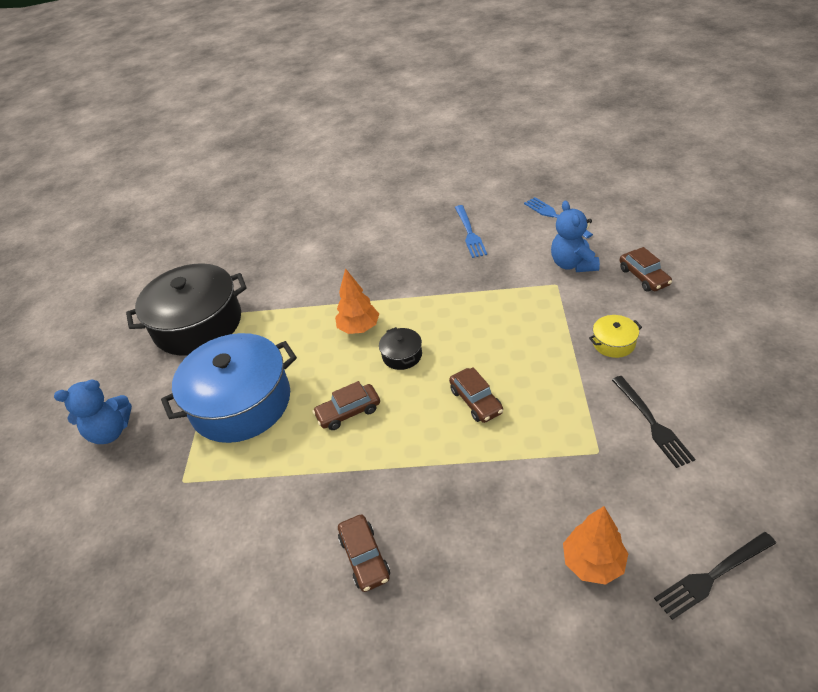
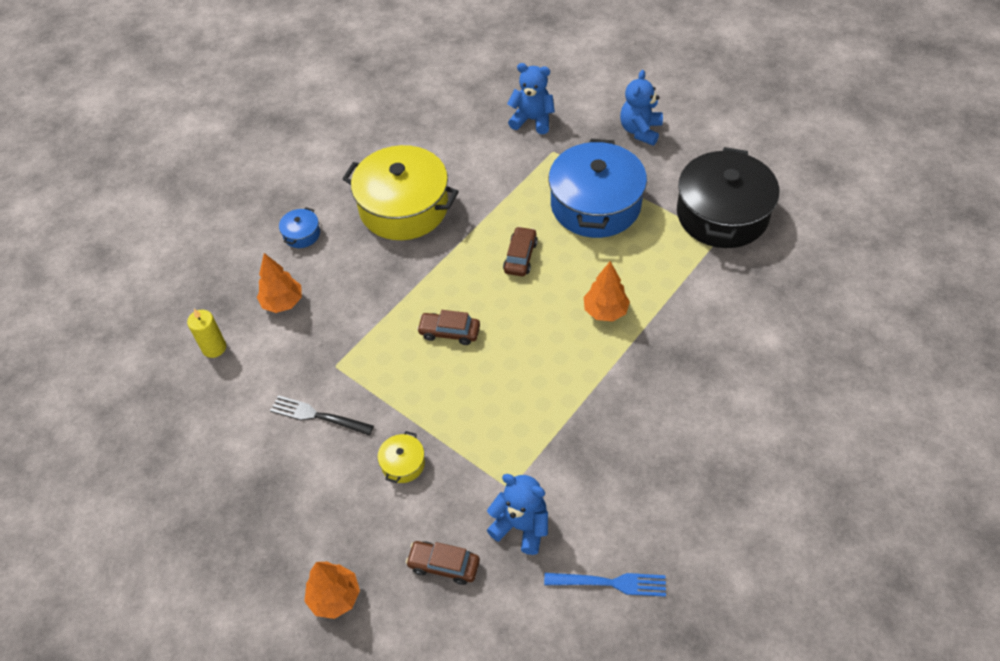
camera: 125 degrees right, 10 degrees up
brown car [338,514,390,592] -> yellow pot [342,145,459,240]
black pot [379,327,422,370] -> none
blue fork [455,205,487,258] -> none
black fork [654,532,776,620] -> yellow candle [187,309,226,358]
none -> blue pot [279,207,320,248]
none -> orange tree [304,562,360,619]
none -> blue teddy bear [507,63,555,134]

